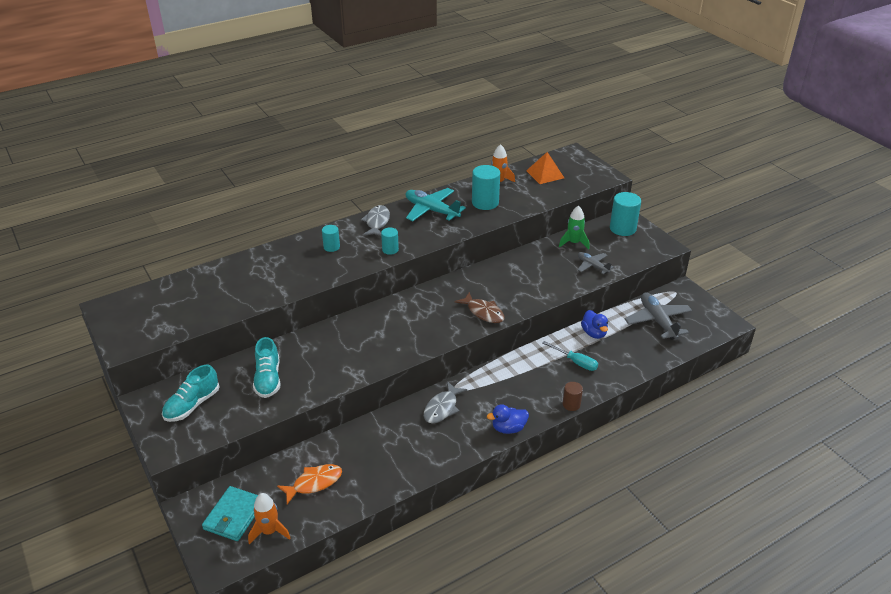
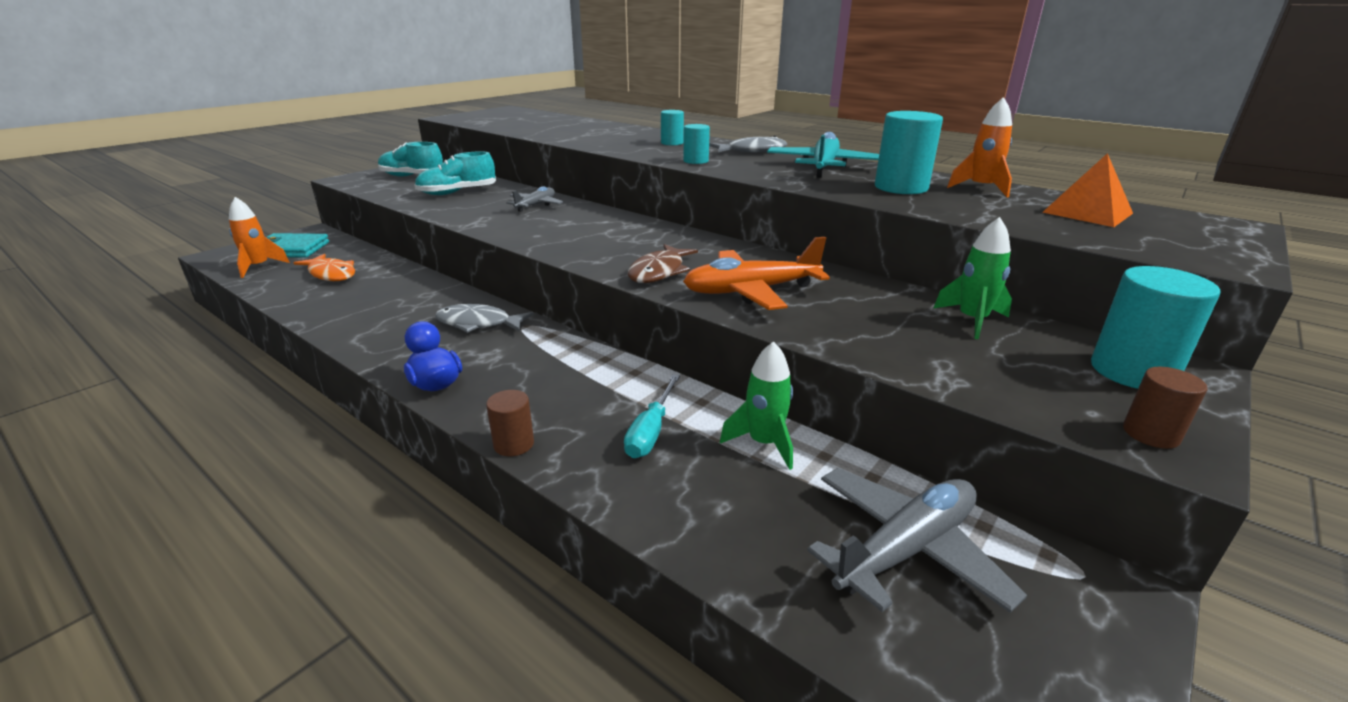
camera: 70 degrees right, 10 degrees down
grey plane [577,252,614,274] -> grey plane moved to [506,186,563,212]
blue duck [581,310,608,339] -> green rocket [720,341,793,470]
none -> orange plane [683,237,830,310]
none -> brown cylinder [1123,367,1208,449]

